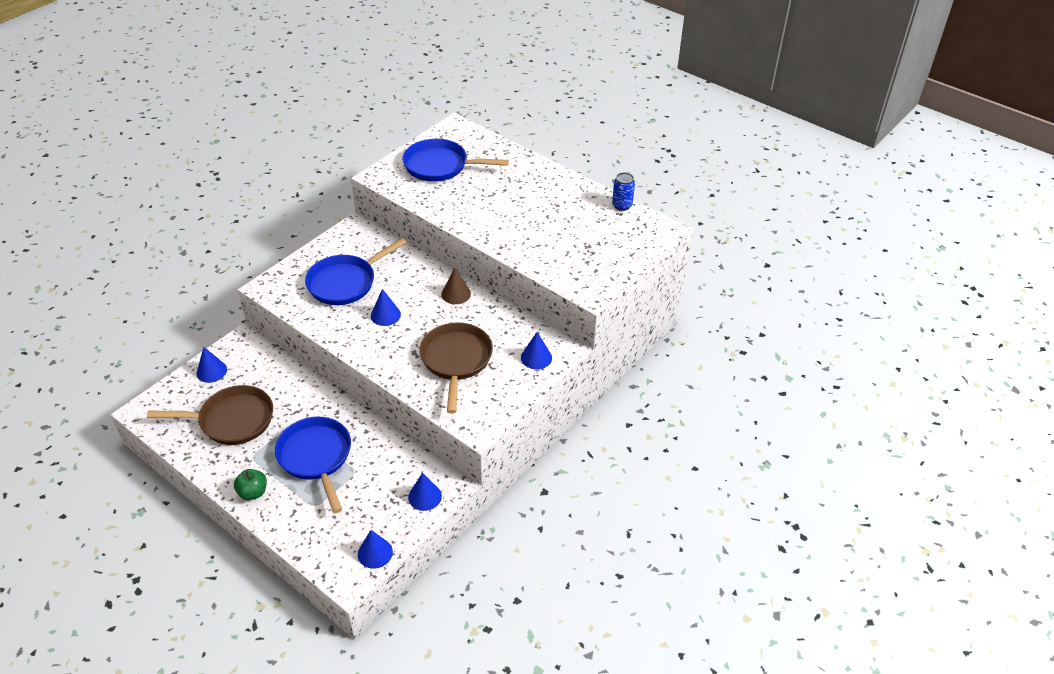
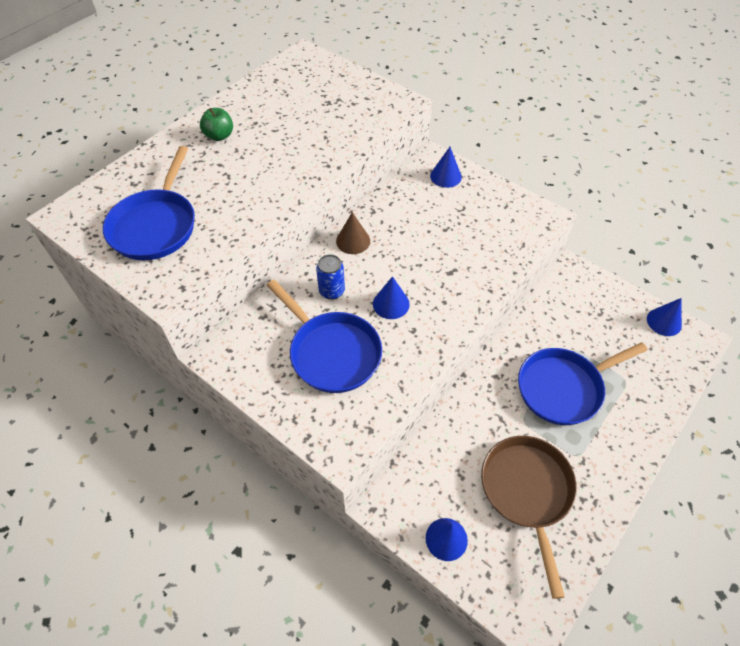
camera: 90 degrees left, 10 degrees up
green apple [234,469,267,500] -> green apple moved to [200,108,233,141]
blue cone [408,473,442,511] -> none
brown pan [419,322,493,413] -> none
blue can [612,172,635,211] -> blue can moved to [316,254,345,300]

